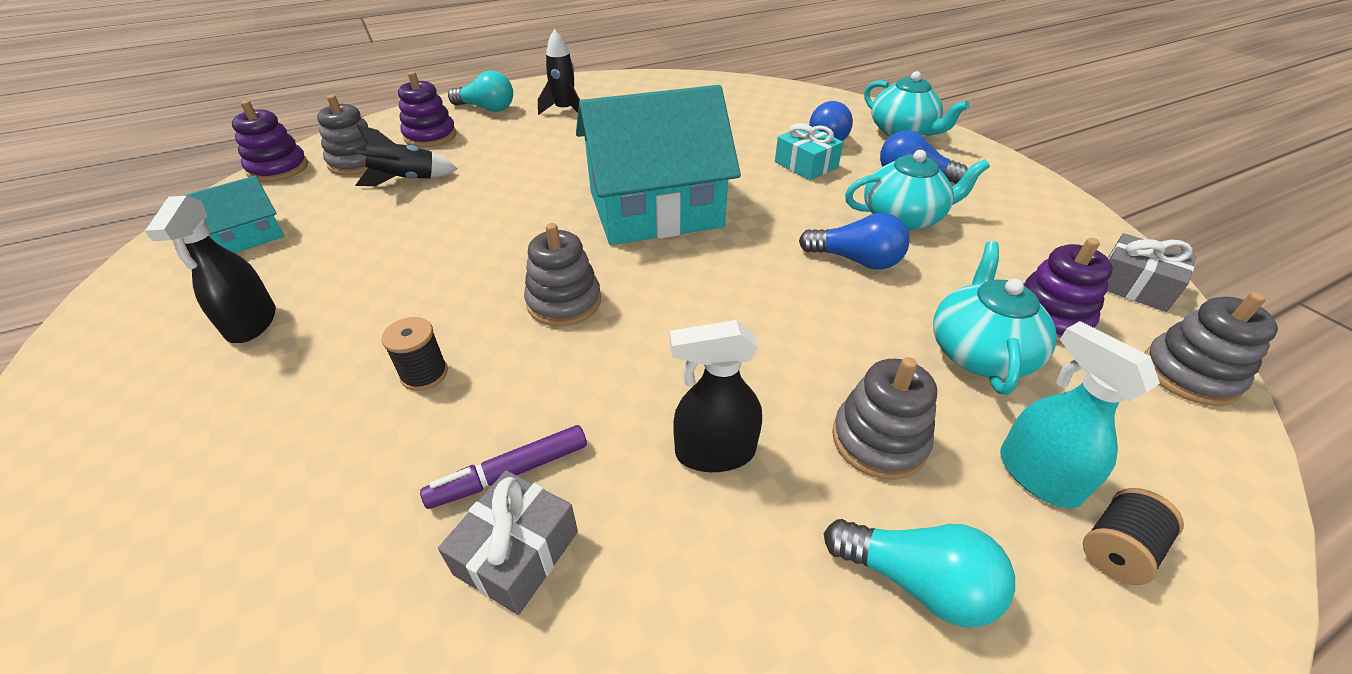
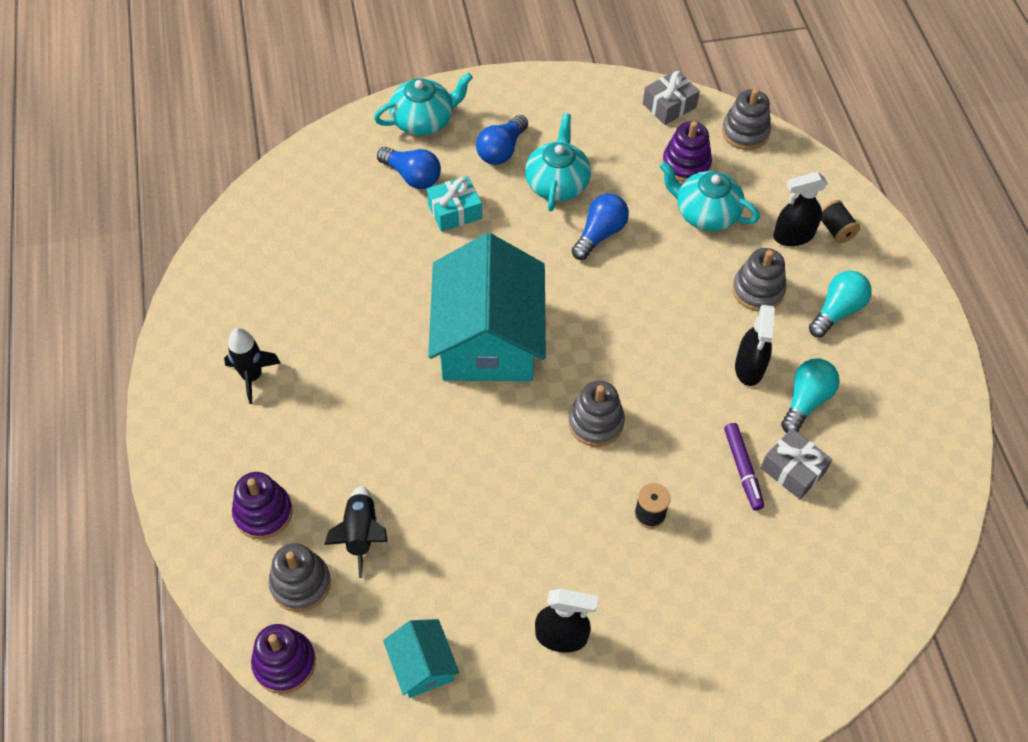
camera: 75 degrees left, 15 degrees up
turquoise light bulb [448,71,513,112] -> turquoise light bulb moved to [781,358,840,433]
turquoise spray bottle [1000,321,1160,508] -> black spray bottle [773,172,828,246]

